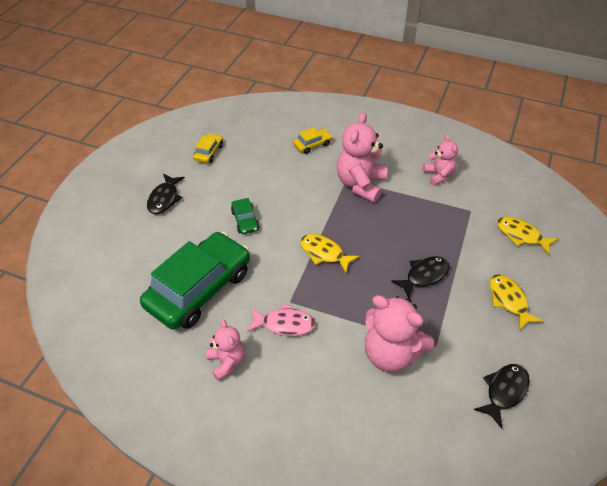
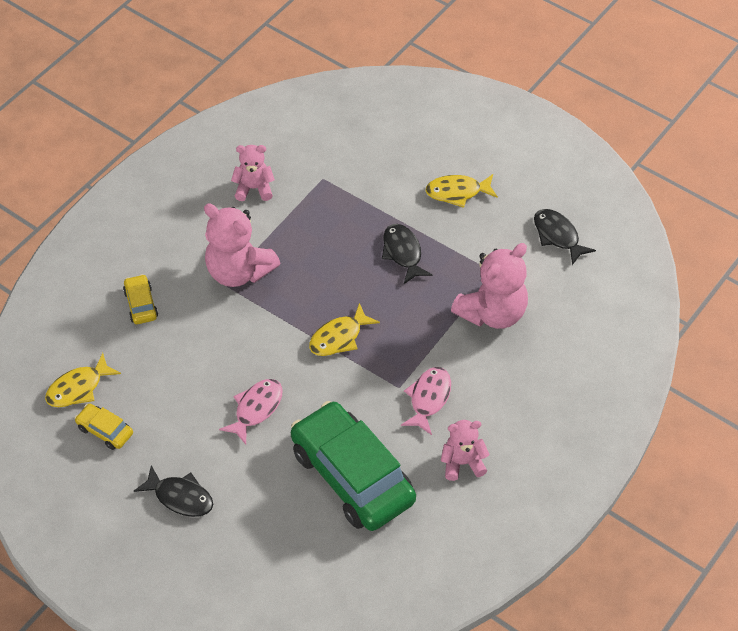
camera: 75 degrees left, 5 degrees up
green car [231,198,259,234] -> pink fish [219,379,283,445]
yellow fish [497,217,558,255] -> yellow fish moved to [45,353,121,407]

